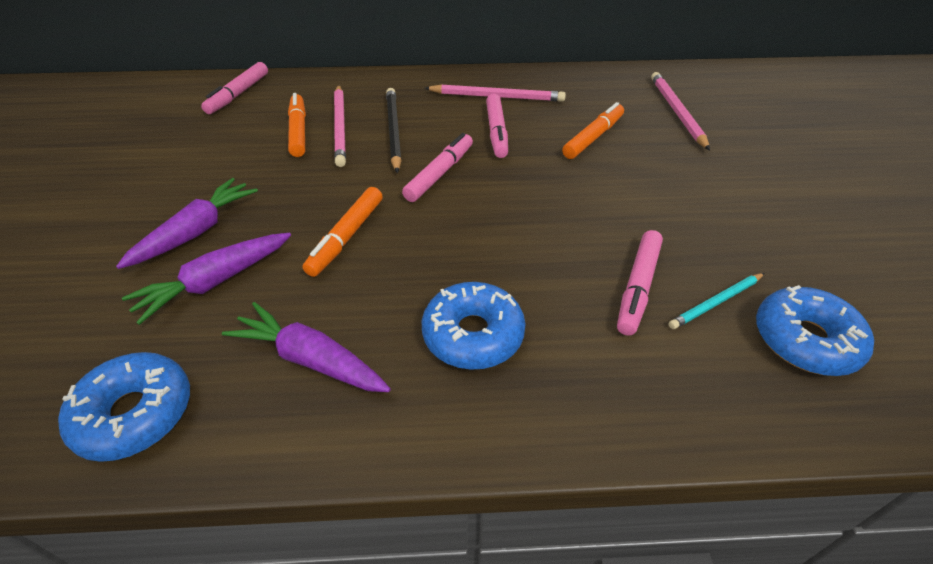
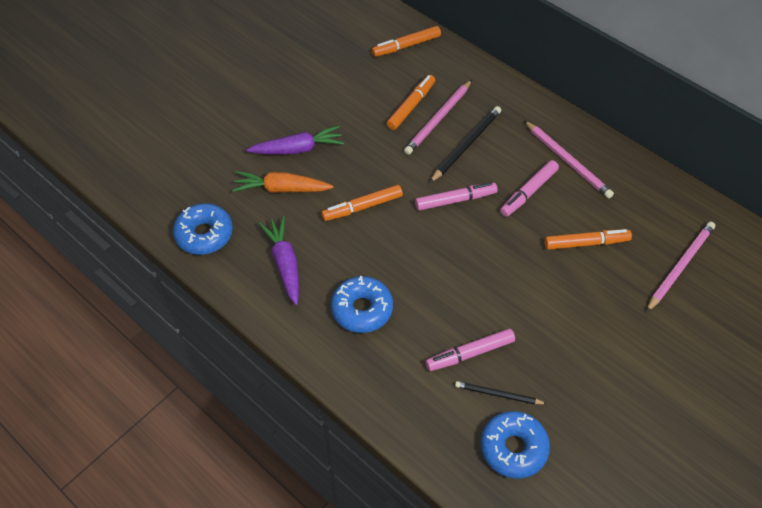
camera: 45 degrees right, 10 degrees up
purple carrot [122,233,291,325] -> orange carrot [232,171,333,193]
pink marker [201,62,268,114] -> orange marker [372,26,441,57]
turquoise pencil [669,273,764,329] -> black pencil [455,381,547,404]

